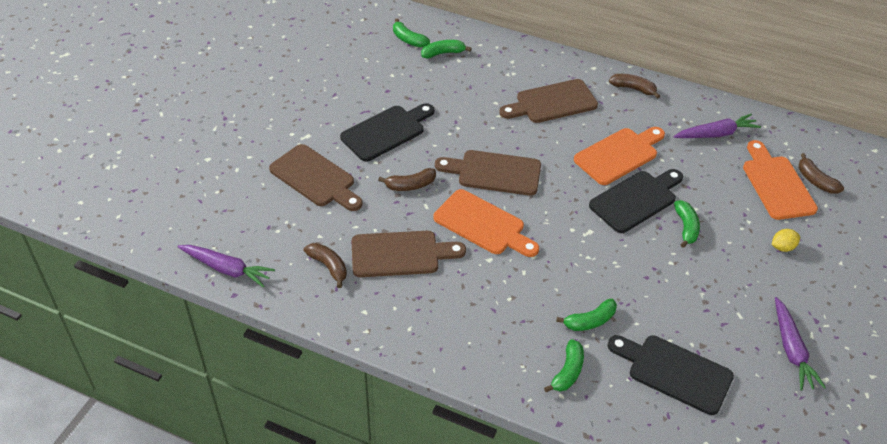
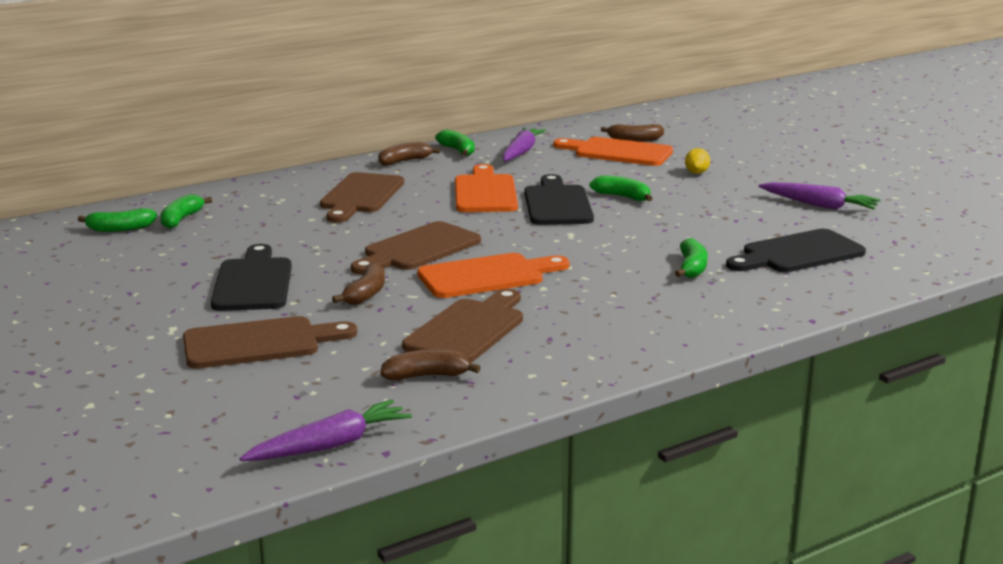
camera: 55 degrees left, 25 degrees down
green banana [544,339,584,392] -> green banana moved to [435,129,474,156]

